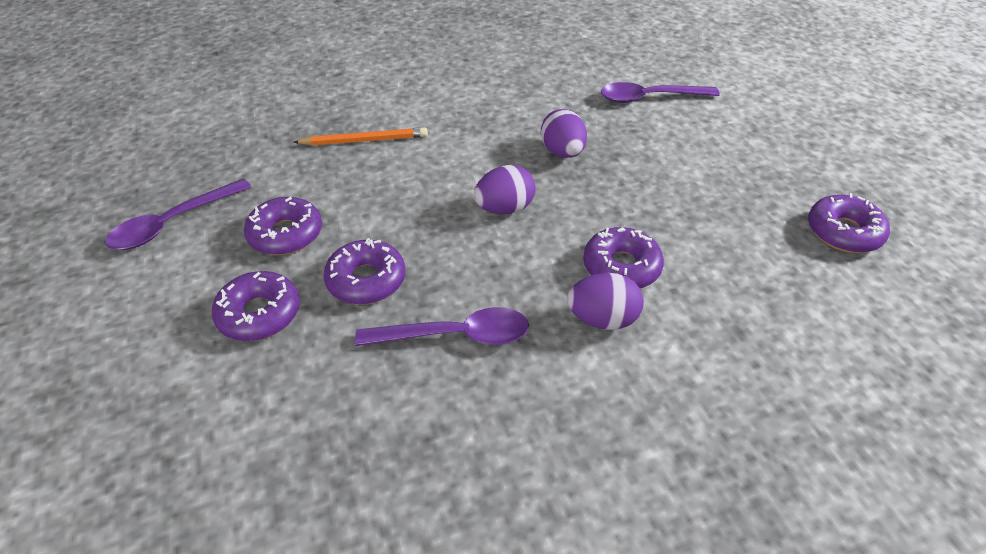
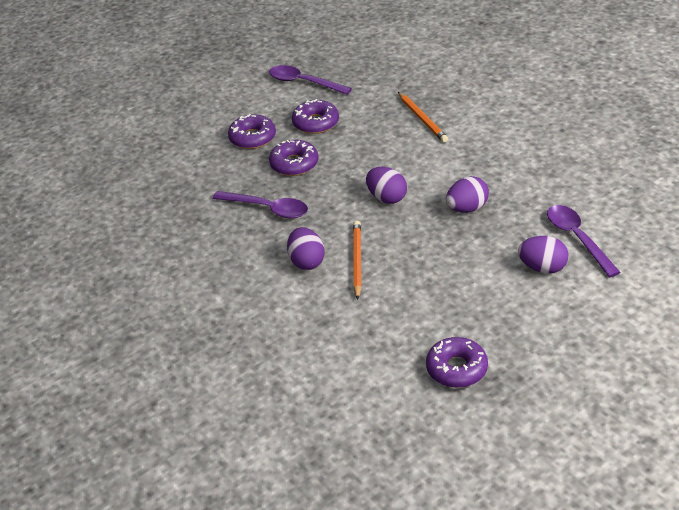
camera: 75 degrees right, 5 degrees down
purple spoon [355,307,529,346] -> purple spoon turned 45 degrees counterclockwise [212,191,308,218]
purple donut [583,227,664,288] -> orange pencil [353,221,362,300]
none -> purple egg [518,236,569,273]

